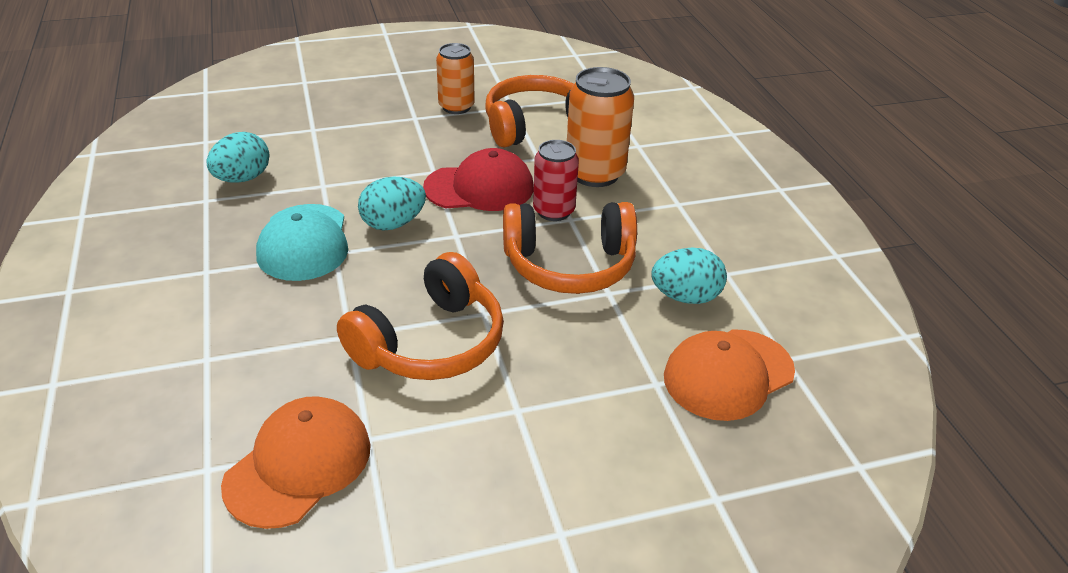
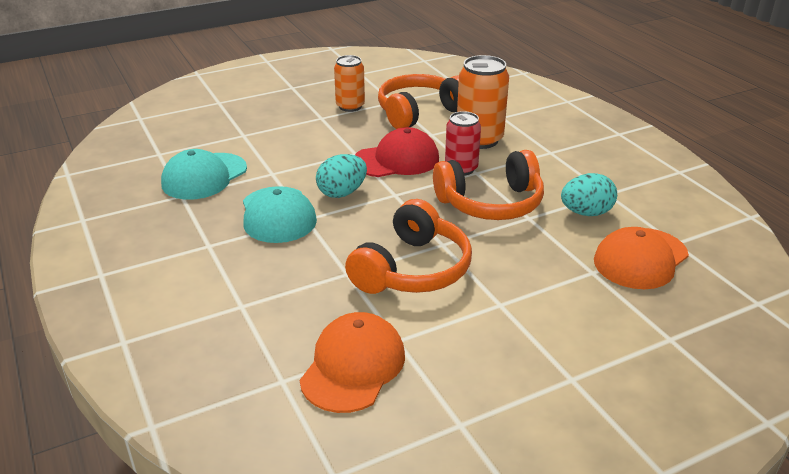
camera: 10 degrees left, 5 degrees down
turquoise egg [206,132,269,183] -> turquoise cap [161,149,247,200]

